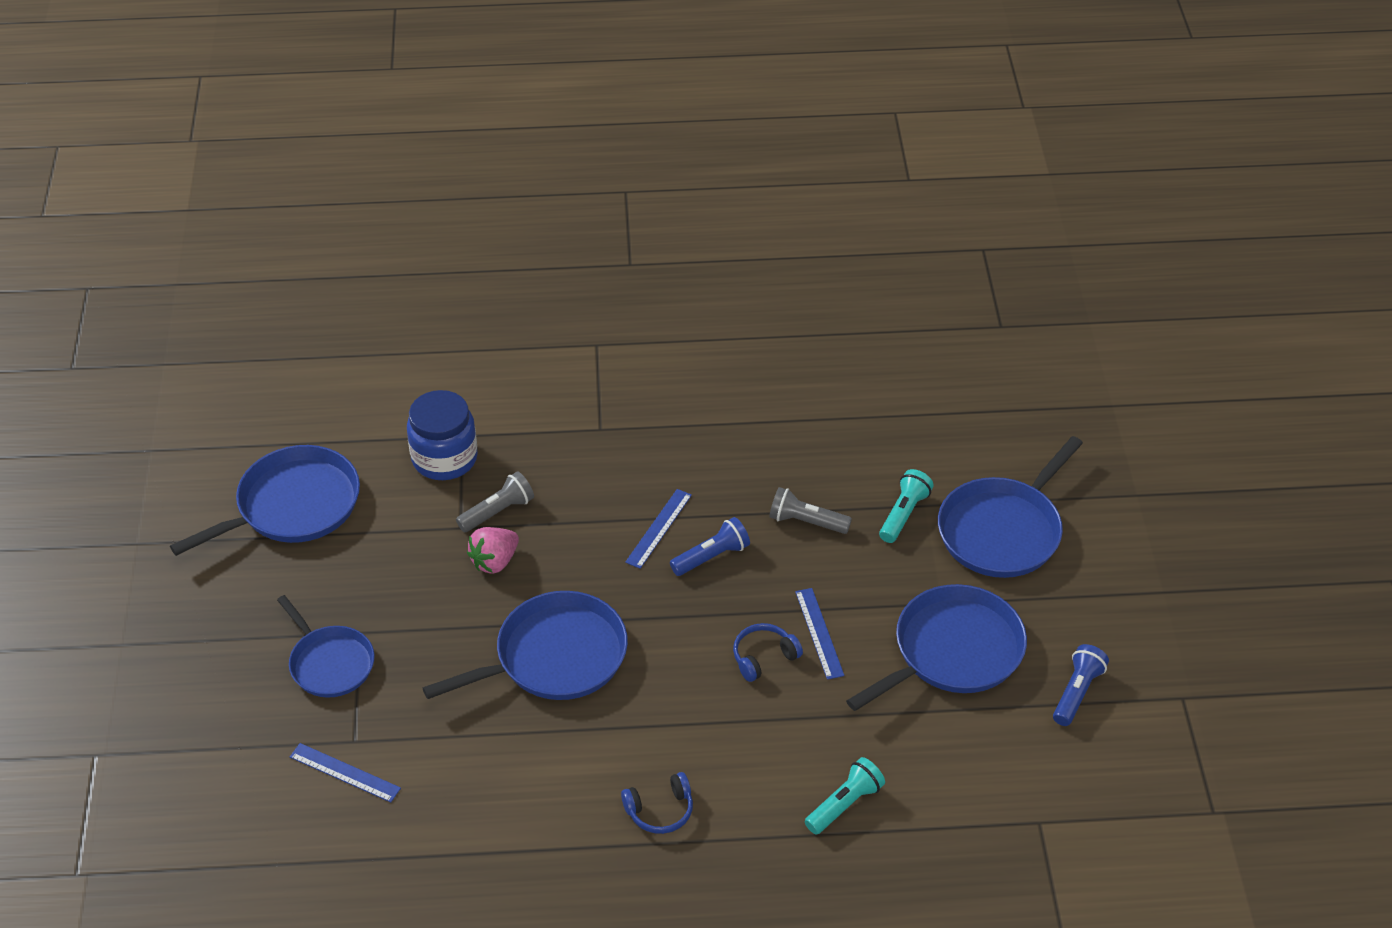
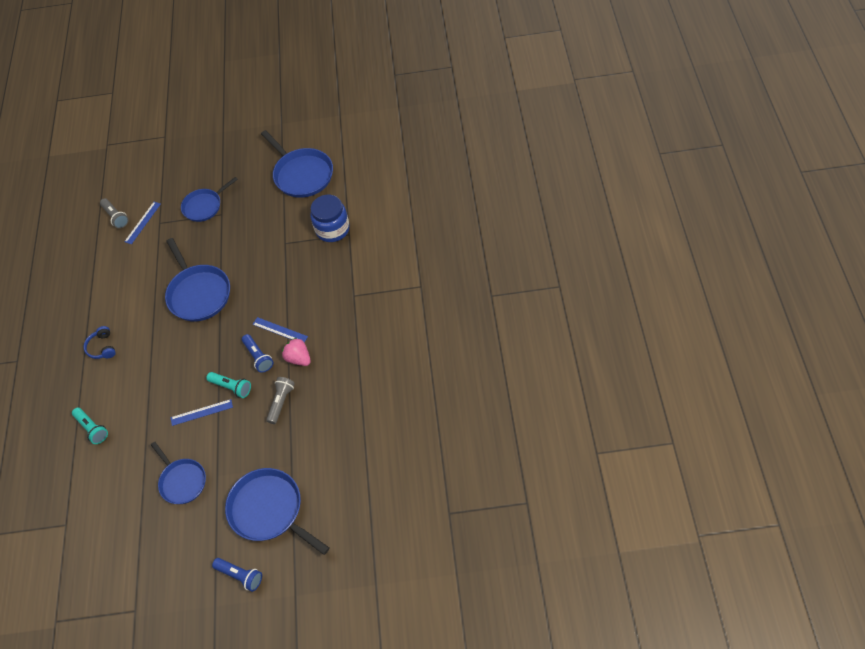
camera: 95 degrees right, 10 degrees up
grey flashlight [456,471,534,532] -> grey flashlight moved to [100,198,129,229]
pink strawberry [467,527,519,574] -> pink strawberry moved to [282,338,311,366]
blue headphones [733,623,803,682] -> none
blue pan [846,584,1027,711] -> blue pan [151,442,206,504], size x0.65
turquoise flashlight [879,469,934,543] -> turquoise flashlight moved to [206,372,251,398]
blue flashlight [1053,644,1109,726] -> blue flashlight moved to [212,558,262,592]

